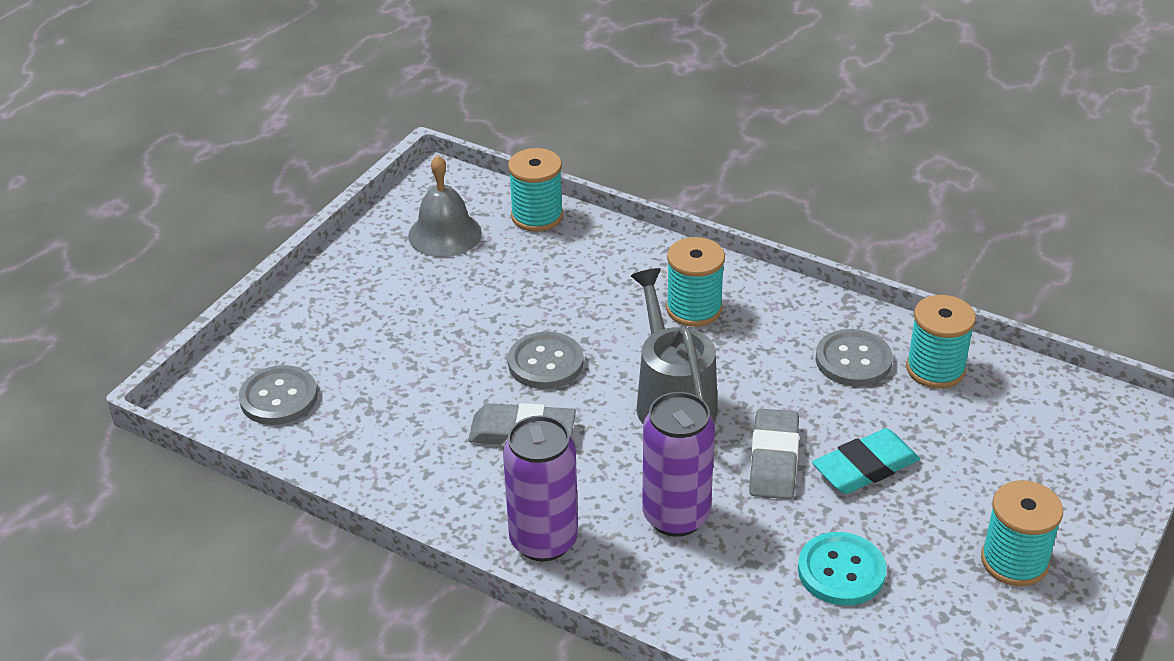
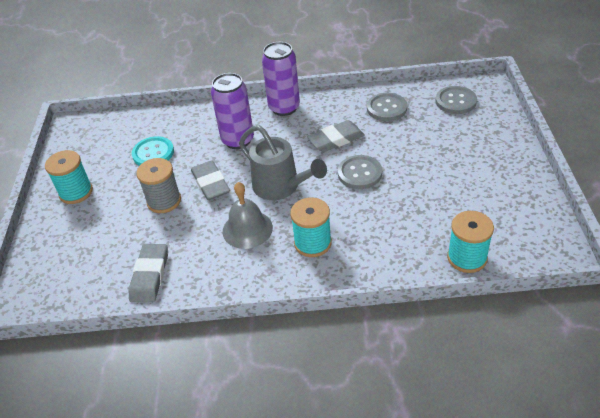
camera: 150 degrees right, 5 degrees up
grey bell [408,155,482,257] -> grey bell moved to [223,182,273,249]
turquoise eraser [812,428,920,494] -> grey spool [136,158,181,213]
grey button [816,329,893,386] -> grey button moved to [367,93,407,121]
turquoise spool [906,295,976,388] -> grey eraser [128,244,168,303]

